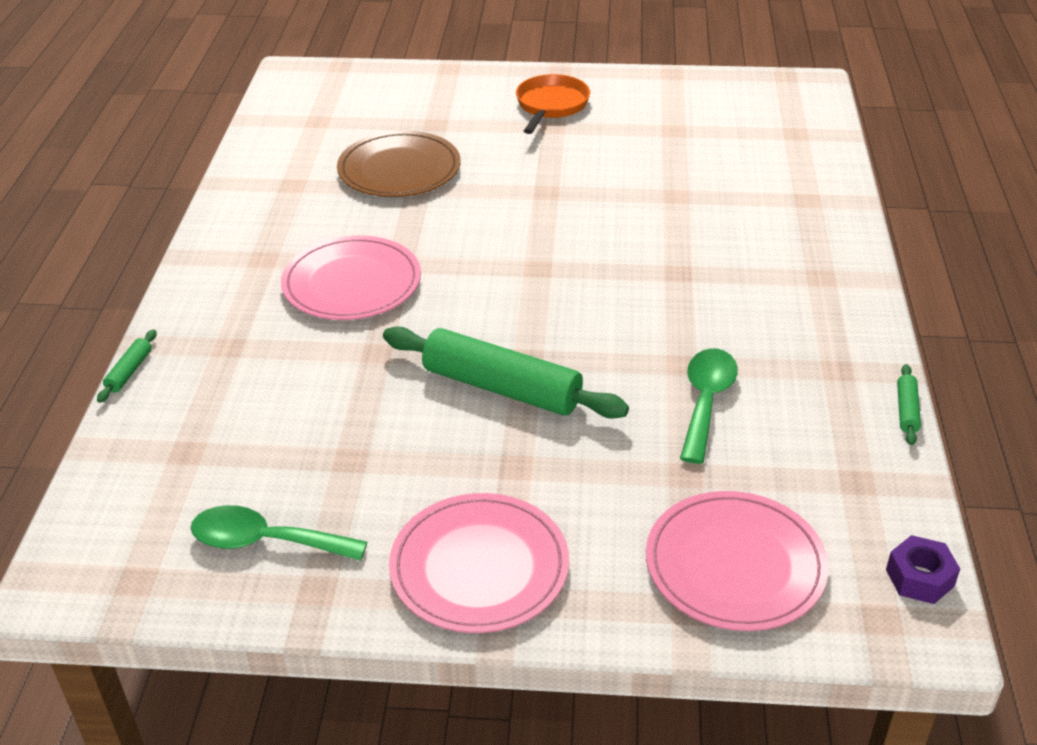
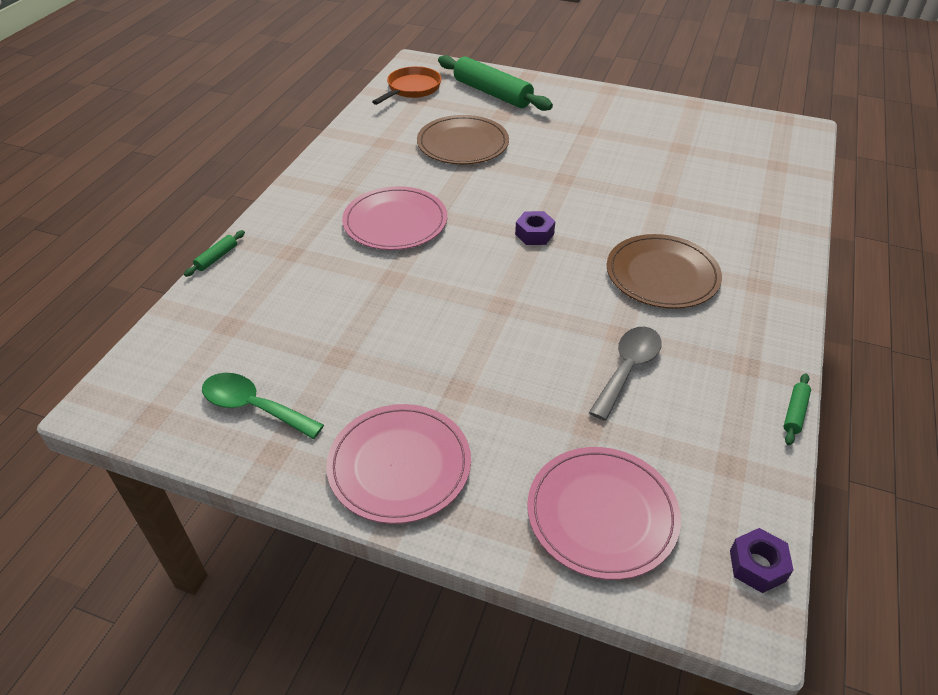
camera: 15 degrees right, 5 degrees up
green rolling pin [383,326,629,419] -> green rolling pin moved to [438,55,553,111]
orange pan [516,74,590,134] -> orange pan moved to [372,66,441,105]
green spoon [680,348,738,464] -> grey spoon [589,327,662,421]
none -> purple nut [515,211,555,245]
none -> brown plate [607,234,722,309]

